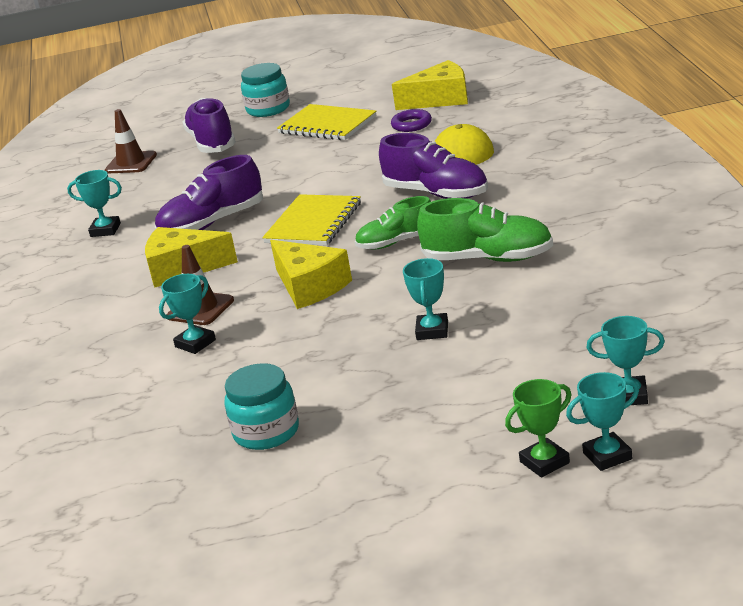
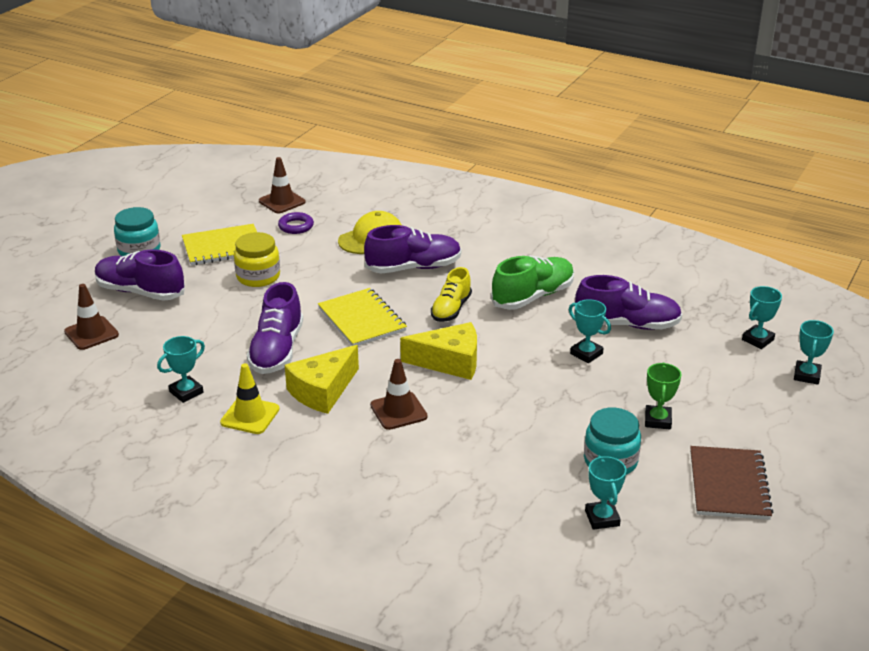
camera: 55 degrees left, 5 degrees up
turquoise trophy [159,274,216,354] -> turquoise trophy moved to [585,455,626,530]
green shoe [355,196,431,250] -> yellow shoe [431,267,472,322]
yellow cheese [392,60,468,110] -> brown traffic cone [259,157,306,214]
green trophy [505,379,572,478] -> green trophy moved to [645,363,682,429]
none -> yellow traffic cone [220,363,280,434]
none -> yellow jar [234,232,280,287]
none -> purple shoe [574,275,682,330]
none -> brown notebook [690,446,773,520]

